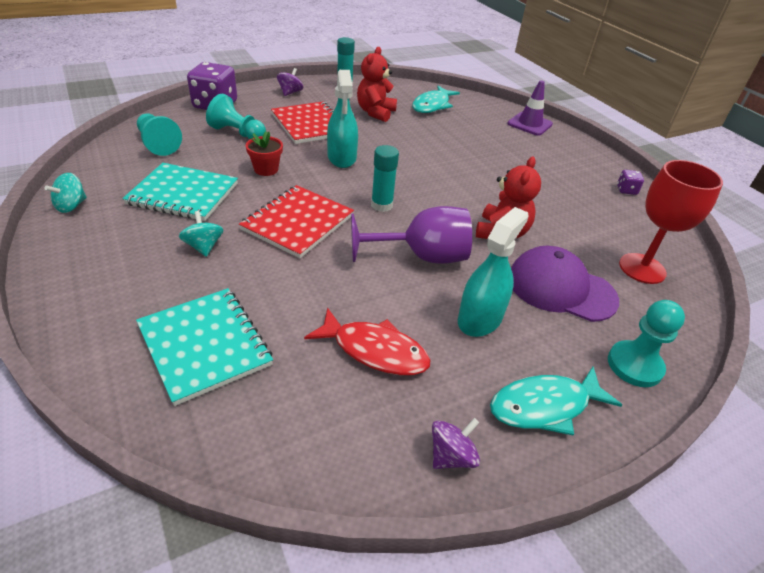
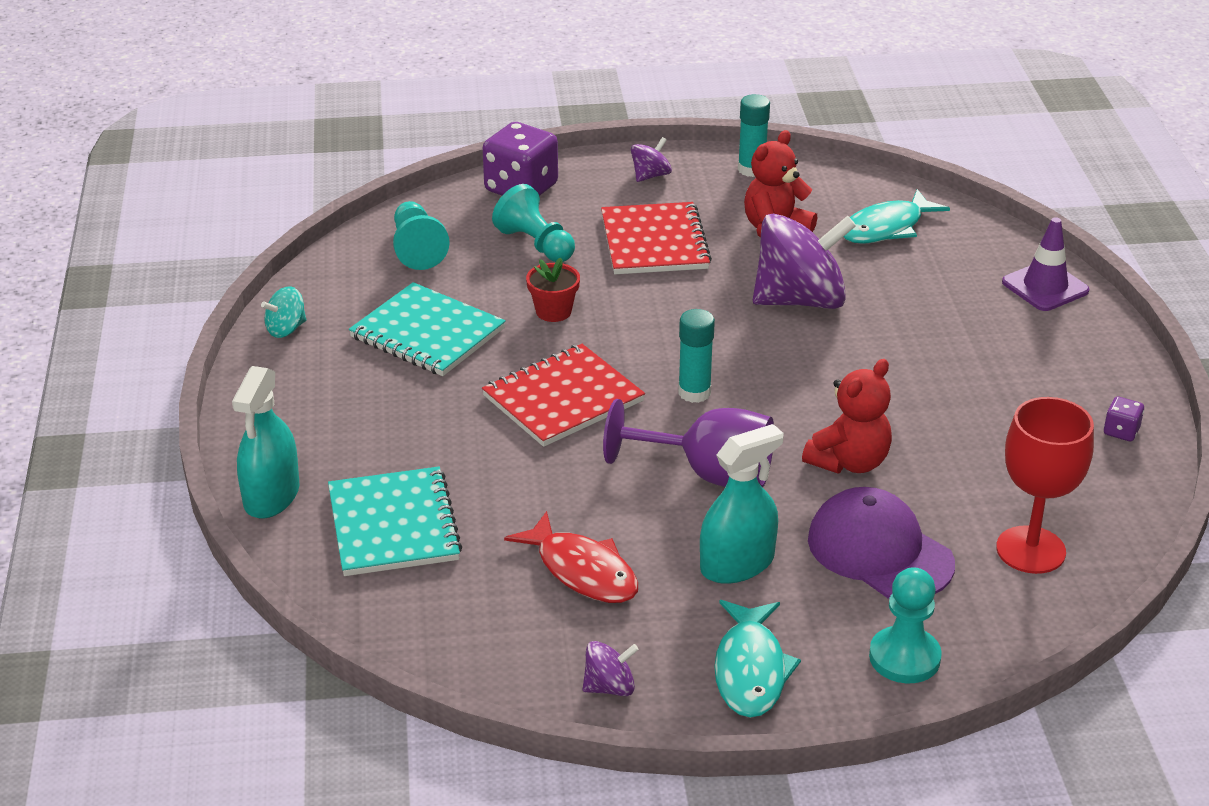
camera: 25 degrees right, 5 degrees down
turquoise spinning top [179,211,223,257] -> none
turquoise spray bottle [327,70,358,168] -> turquoise spray bottle moved to [232,366,299,519]
turquoise fish [490,366,622,436] -> turquoise fish turned 90 degrees counterclockwise [714,600,801,718]
none -> purple spinning top [753,214,856,309]

